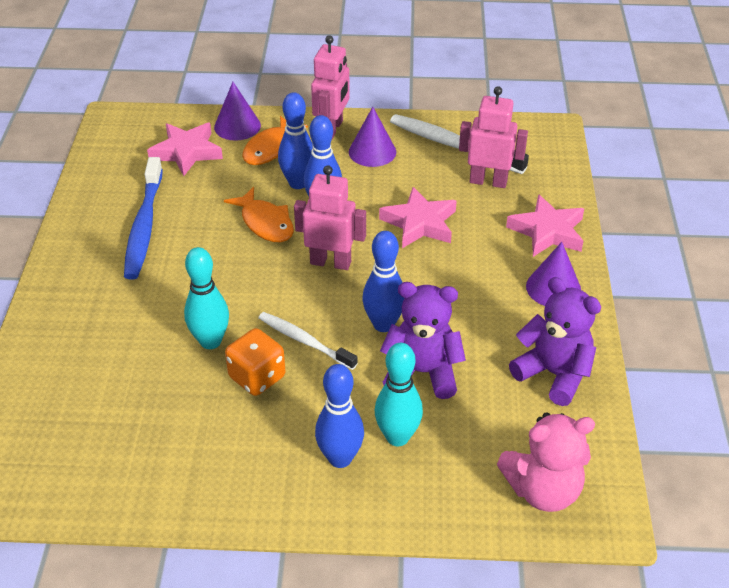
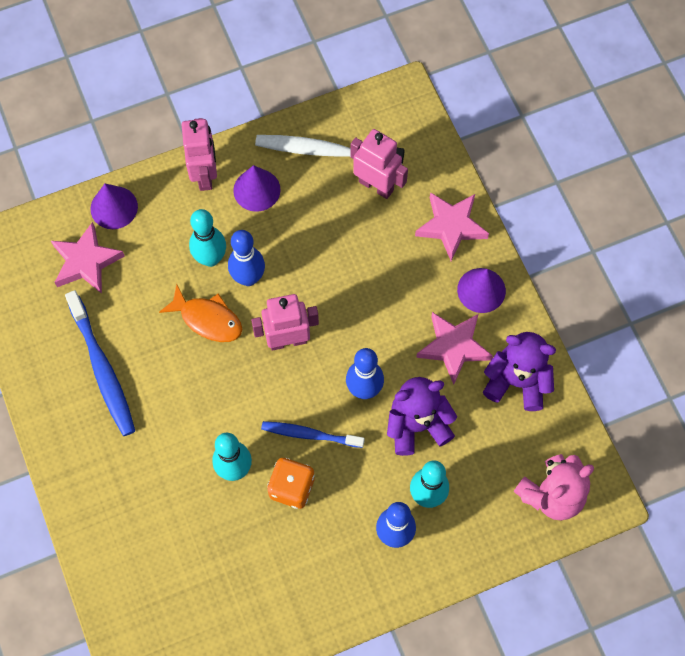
camera: 25 degrees left, 25 degrees up
orange fish [242,116,308,165] -> none
white toothbrush [258,312,358,370] -> blue toothbrush [261,421,365,448]
blue bowling pin [278,92,313,189] -> turquoise bowling pin [189,209,226,267]
pink star [379,187,457,248] -> pink star moved to [416,312,493,385]
pink robot [459,86,528,188] -> pink robot turned 45 degrees clockwise [350,129,408,199]

